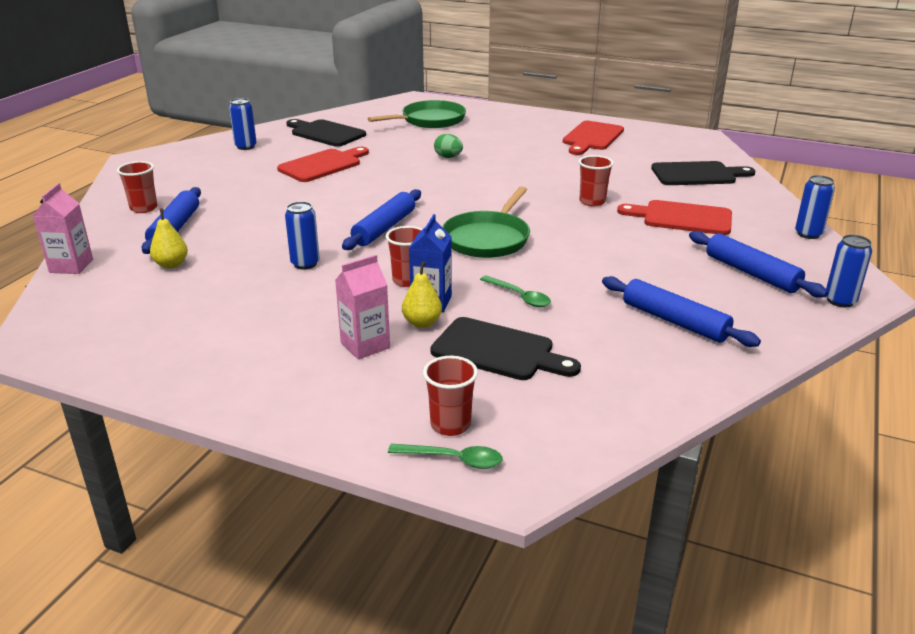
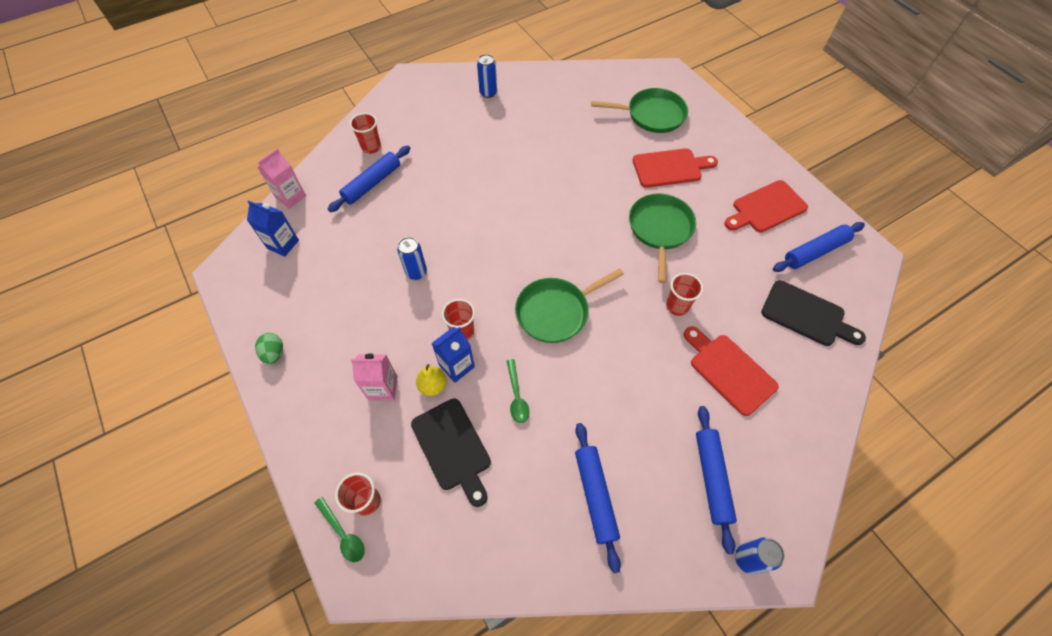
camera: 35 degrees right, 30 degrees up
yellow pear [150,208,188,269] -> none
red cutting board [277,147,369,182] -> red cutting board moved to [633,148,718,188]
black cutting board [286,119,366,147] -> none
blue rolling pin [342,189,421,250] -> blue rolling pin moved to [773,222,865,272]
green egg [434,134,463,158] -> green egg moved to [255,333,283,364]
blue can [795,175,835,239] -> none
none -> blue carton [247,200,299,257]
none -> green pan [629,193,696,283]

